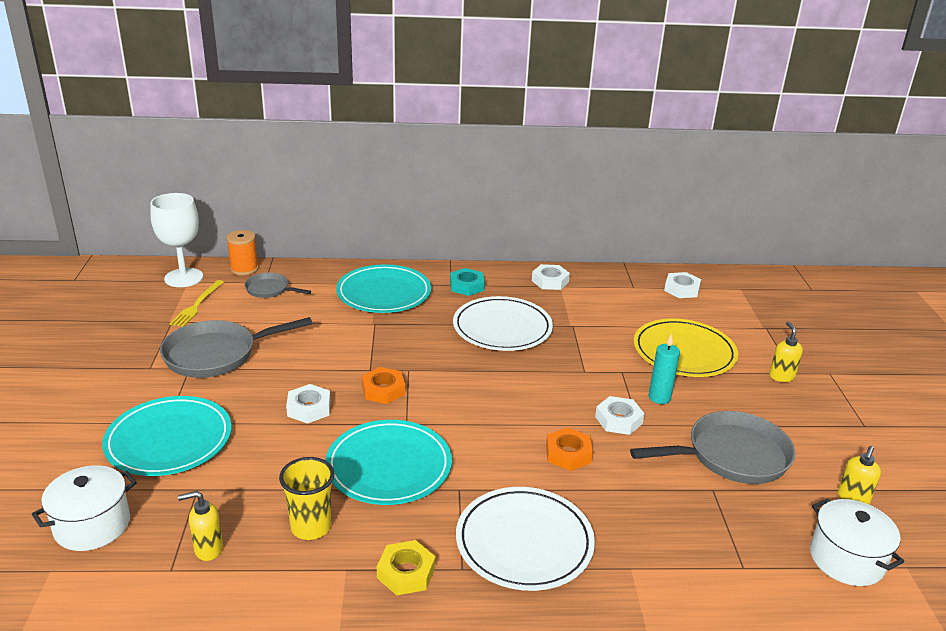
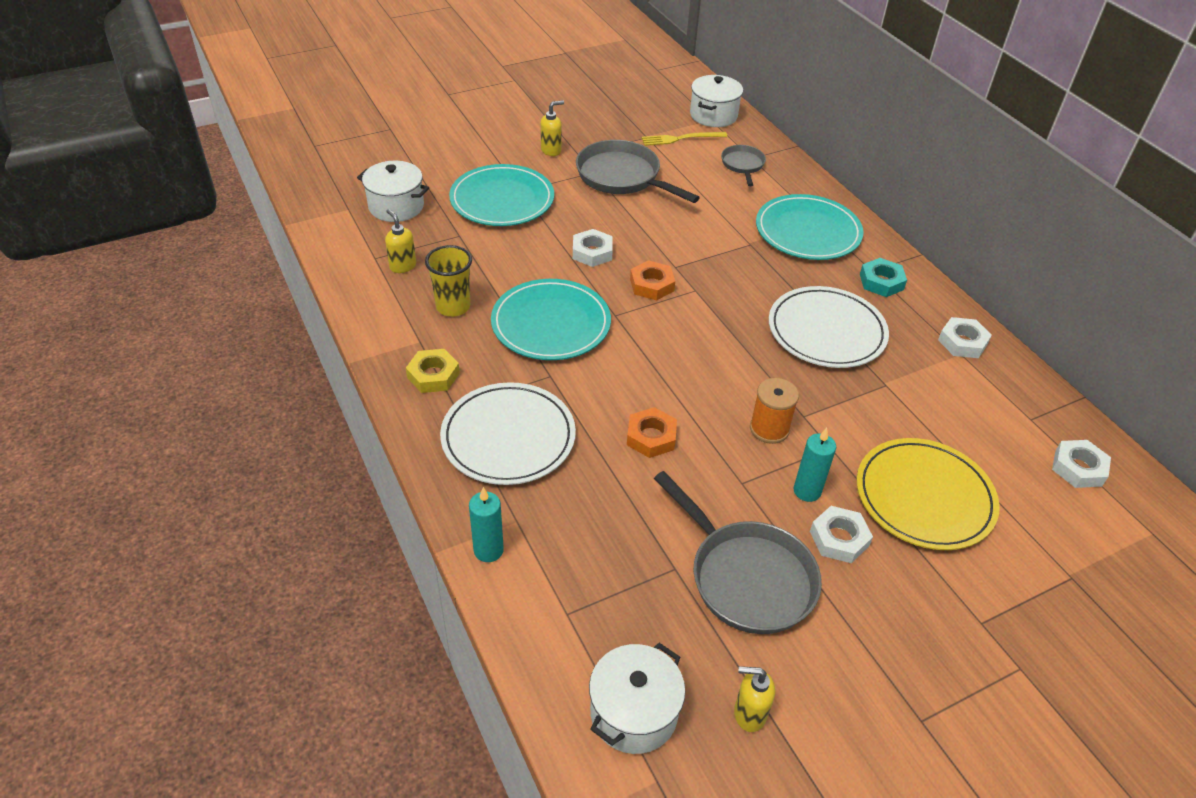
camera: 65 degrees right, 15 degrees up
white goblet [150,193,203,287] -> white pot [690,75,743,127]
orange spool [226,230,259,276] -> orange spool moved to [750,378,799,444]
white nut [595,396,645,435] -> white nut moved to [810,506,873,563]
yellow soap dispenser [769,322,803,382] -> yellow soap dispenser moved to [541,100,564,156]
none -> turquoise candle [469,487,504,562]

